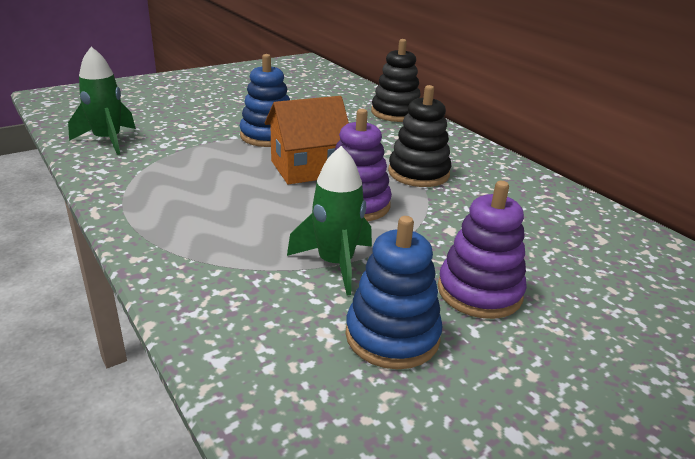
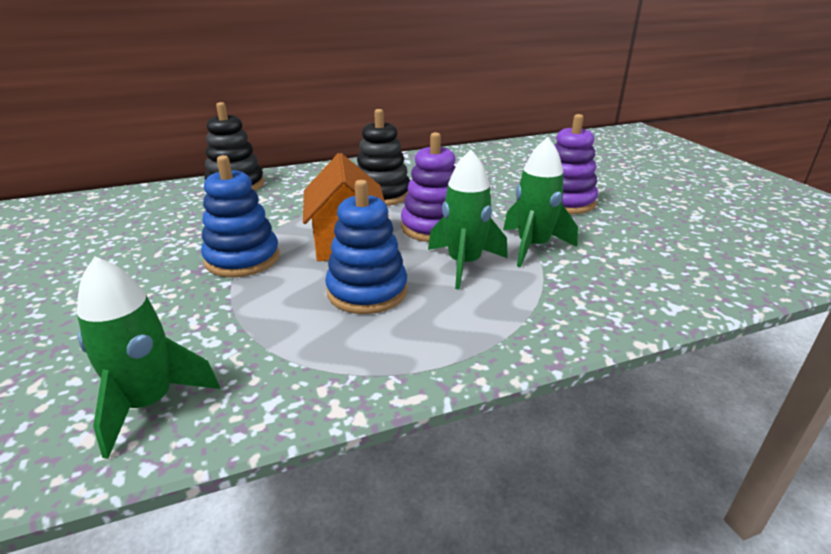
camera: 75 degrees left, 0 degrees up
blue stacking toy [345,216,443,369] -> blue stacking toy moved to [325,180,407,314]
none -> green rocket [428,150,508,290]

